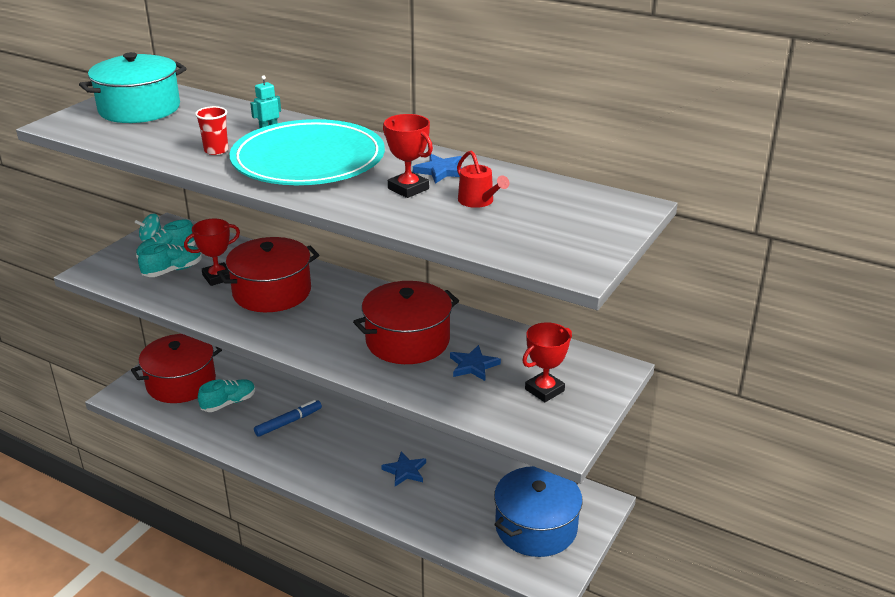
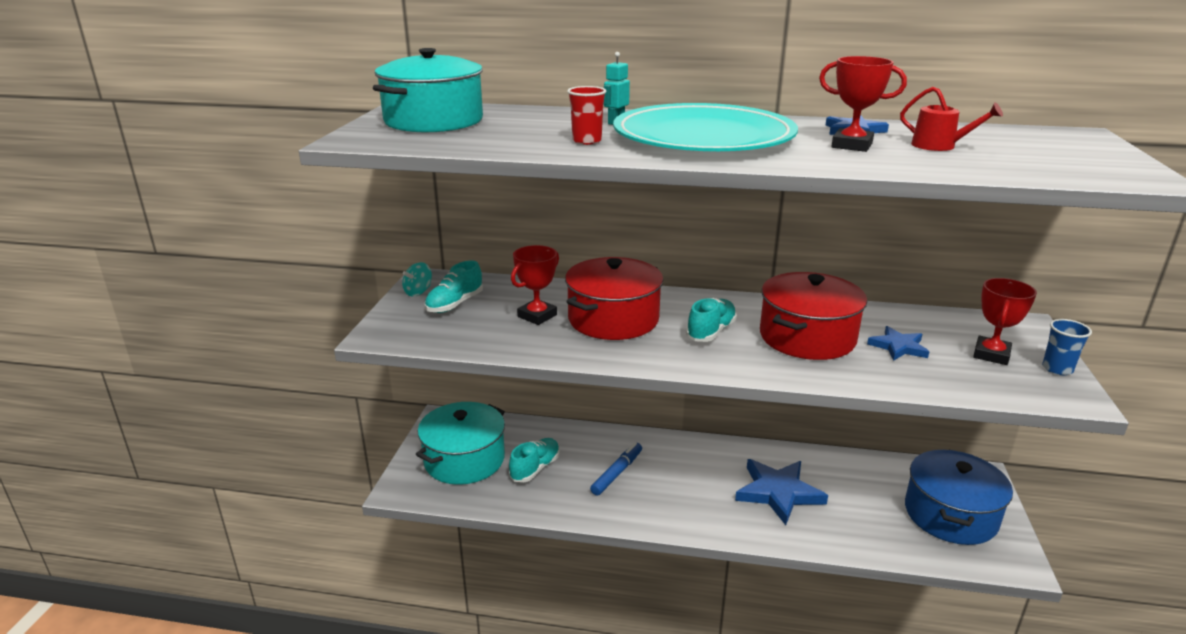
camera: 20 degrees left, 5 degrees down
red pot [131,334,222,403] -> turquoise pot [416,402,505,485]
turquoise shoe [138,243,202,277] -> turquoise shoe moved to [686,298,737,342]
blue star [381,452,426,486] -> blue star [735,459,828,525], size x1.76
none -> blue cup [1042,319,1092,375]

